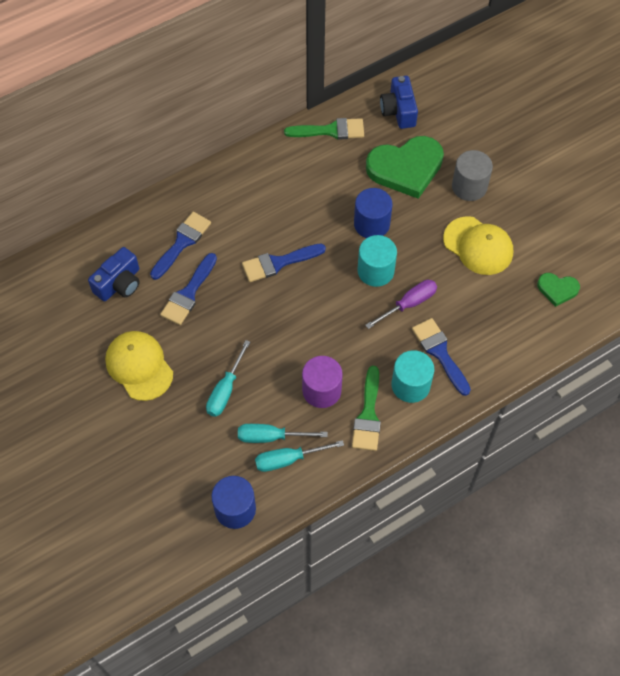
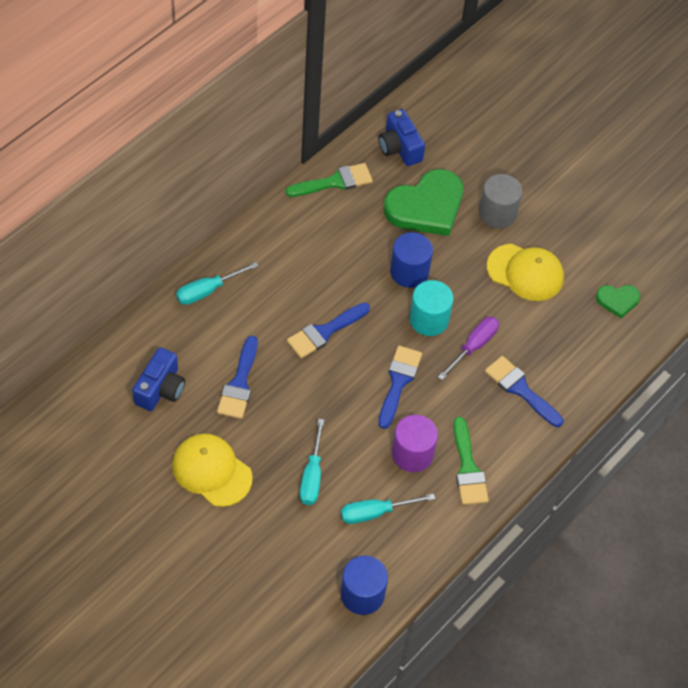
camera: 20 degrees left, 5 degrees down
blue brush [150,212,211,280] -> blue brush moved to [378,346,422,429]
turquoise screwdriver [255,440,344,472] -> turquoise screwdriver moved to [176,262,259,305]
turquoise cylinder [392,350,434,403] -> none

